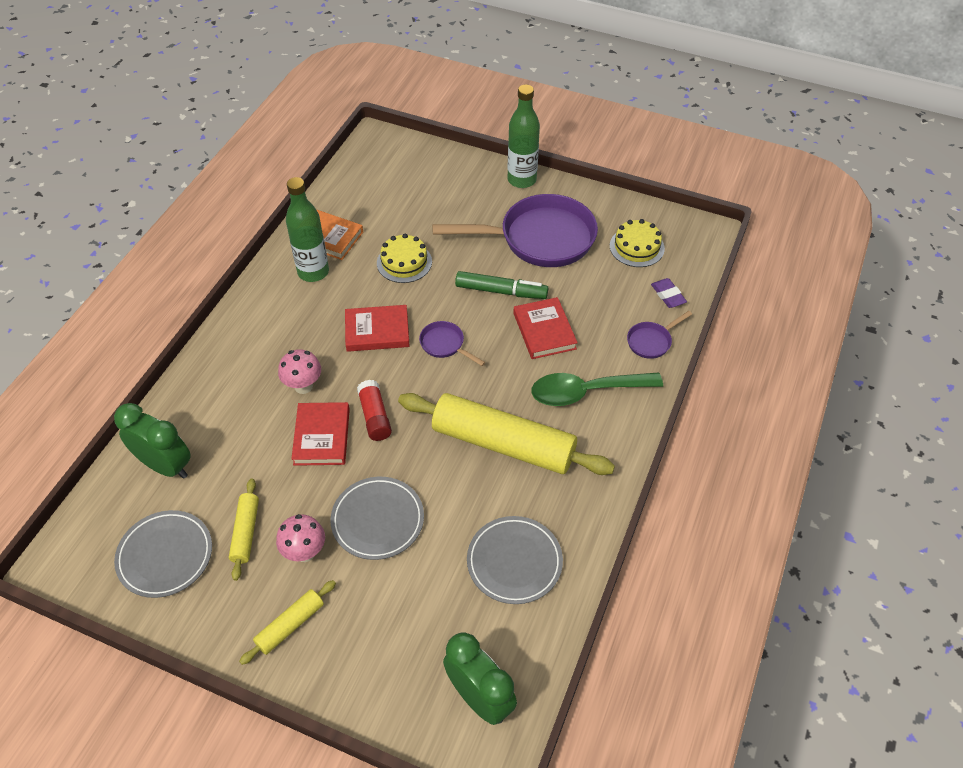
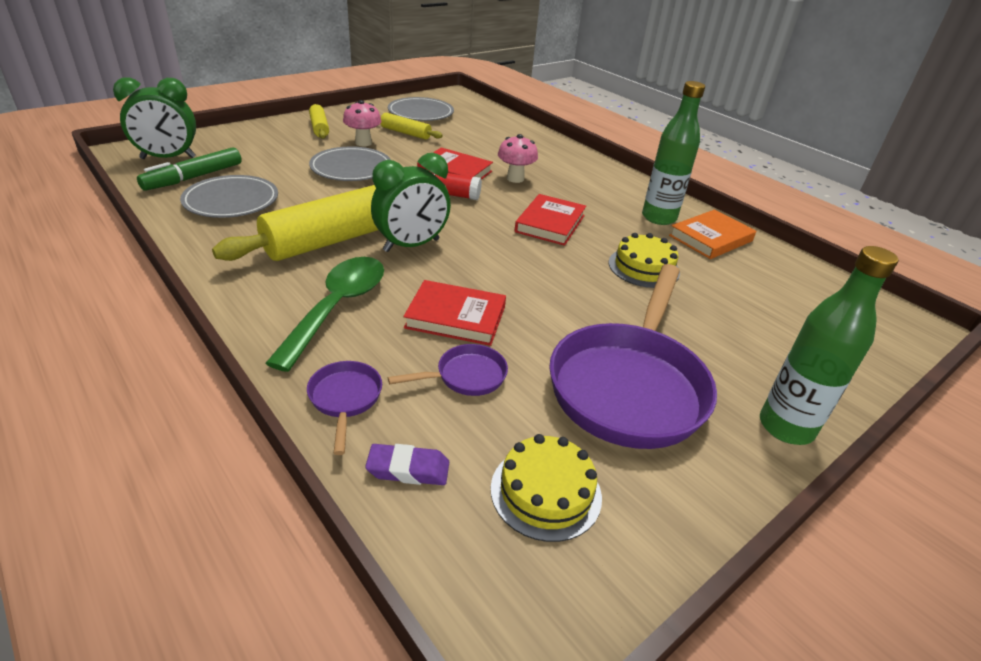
camera: 115 degrees right, 15 degrees down
green clock [114,403,191,479] -> green clock moved to [371,153,451,252]
purple pan [419,321,485,366] -> purple pan moved to [388,344,508,396]
green marker [455,271,548,299] -> green marker moved to [137,147,242,191]

